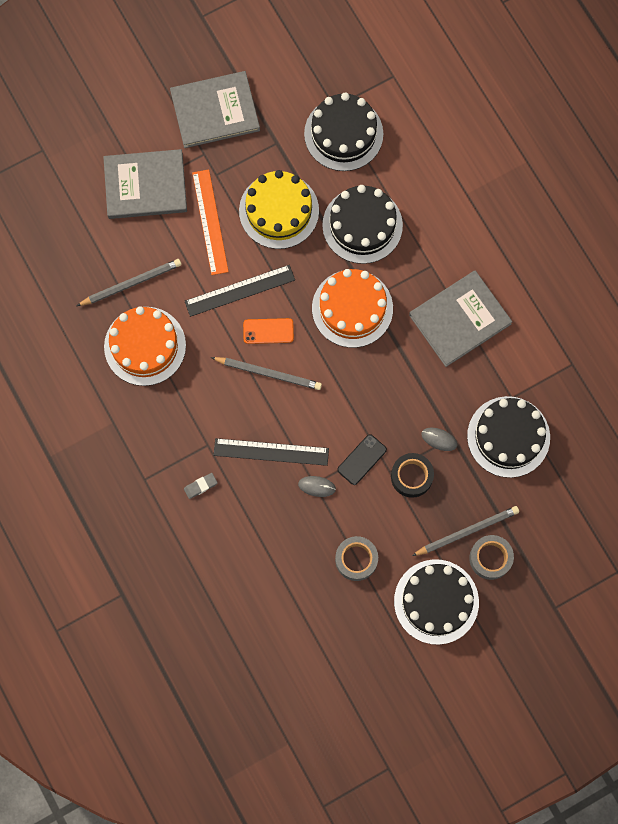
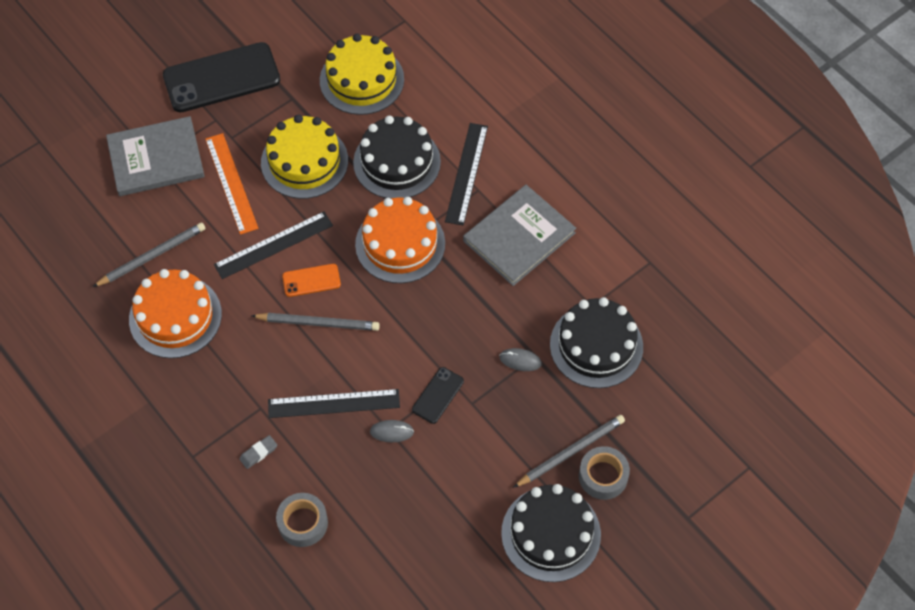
camera: 10 degrees left, 15 degrees down
grey book [170,71,260,148] -> black phone [163,42,280,112]
black cake [304,92,383,171] -> yellow cake [320,34,404,115]
grey tape [335,536,378,581] -> grey tape moved to [276,493,328,547]
black tape [391,453,434,498] -> none
none -> black ruler [445,123,488,226]

